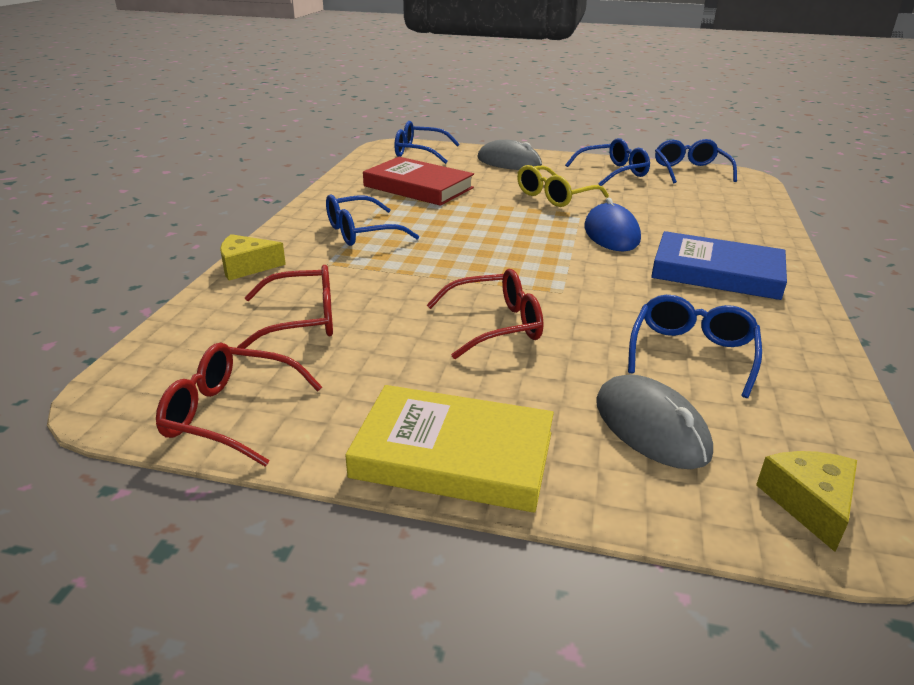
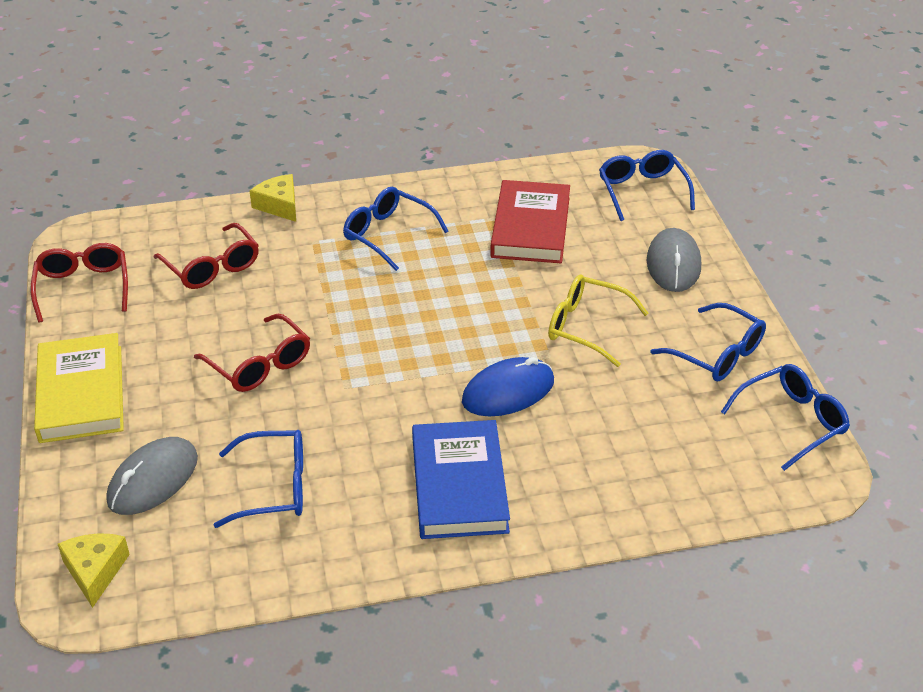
camera: 65 degrees right, 10 degrees up
yellow cheese [756,451,857,552] -> yellow cheese turned 75 degrees counterclockwise [58,533,130,608]

